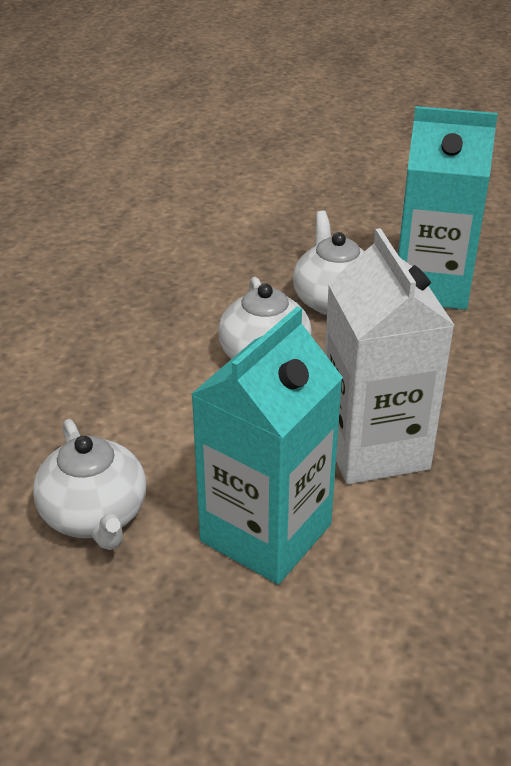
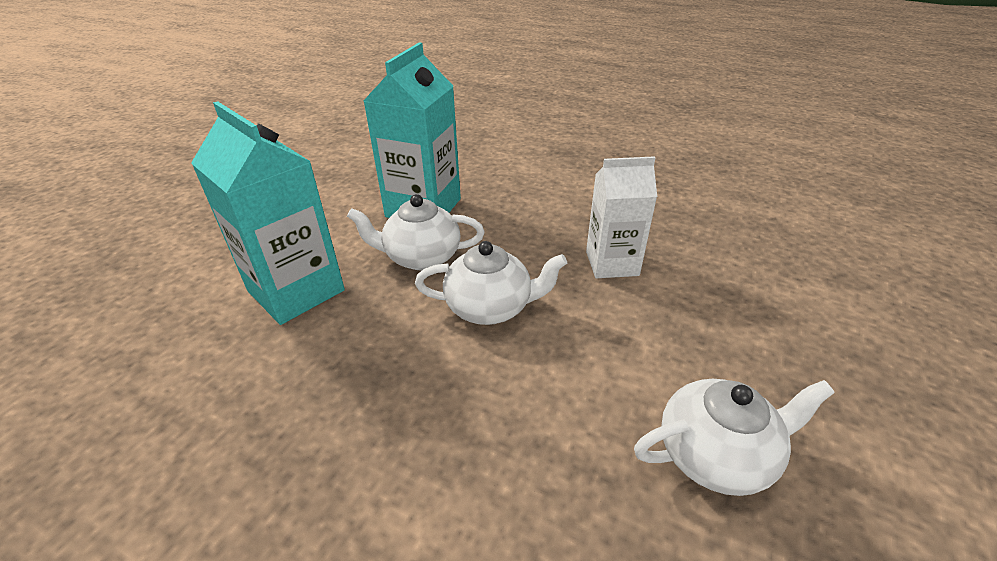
camera: 80 degrees left, 0 degrees up
turquoise carton [191,306,343,584] -> turquoise carton moved to [191,101,345,325]
white carton [325,228,455,484] -> white carton [586,156,657,278], size x0.67

